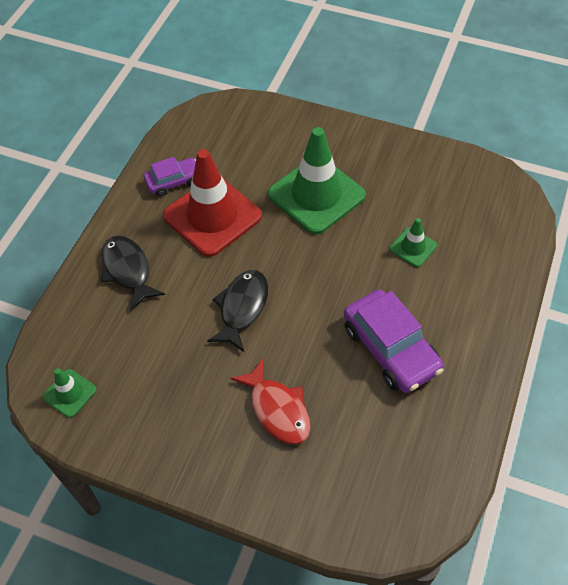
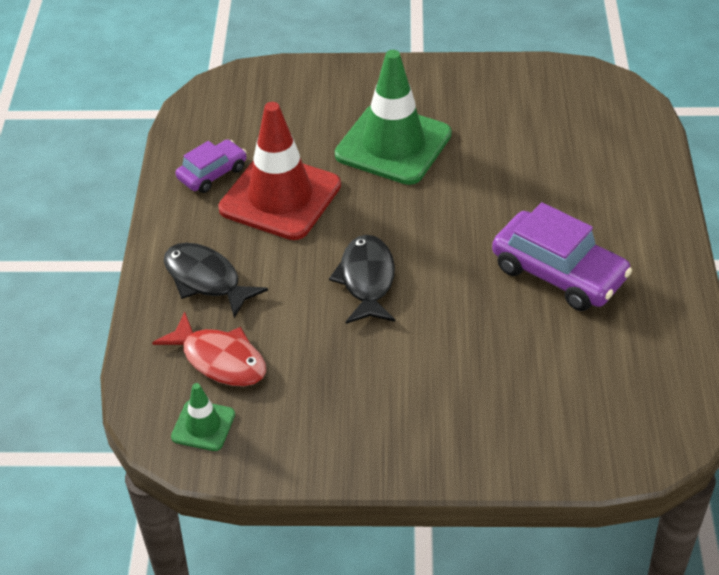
camera: 20 degrees left, 10 degrees down
red fish [230,358,311,445] -> red fish moved to [152,312,266,386]
green traffic cone [390,218,437,267] -> none

